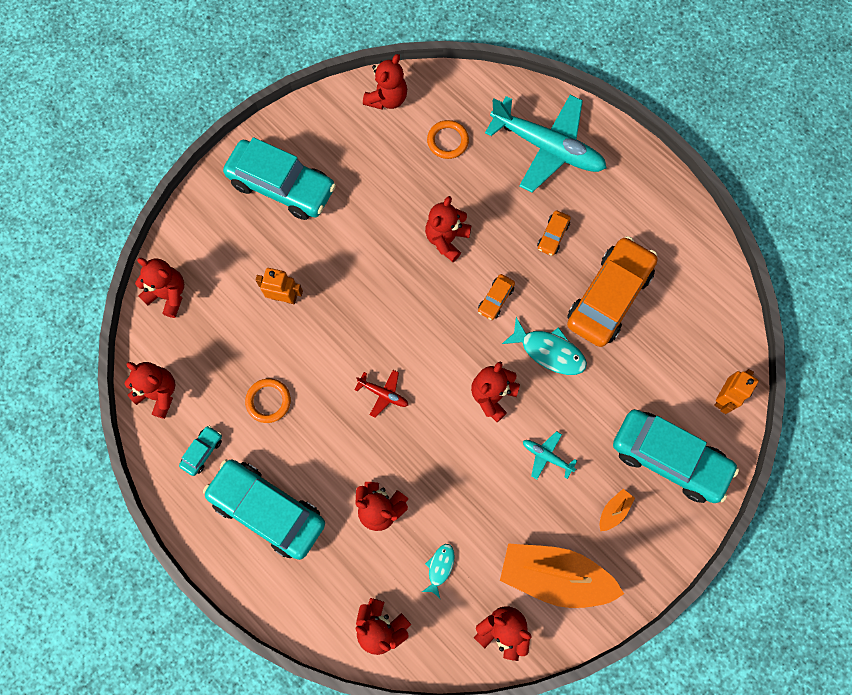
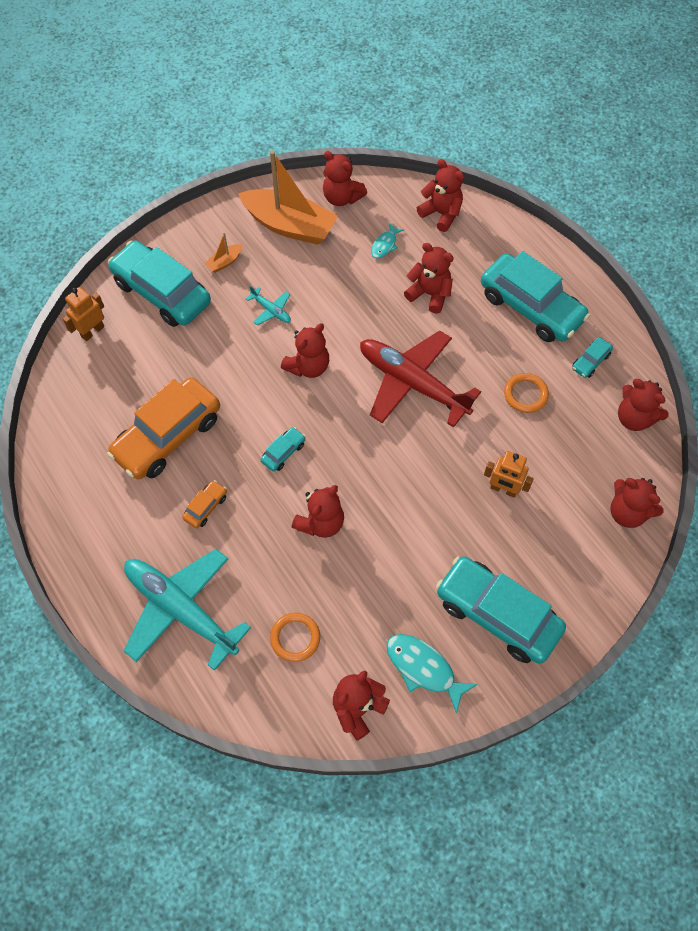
camera: 170 degrees left, 10 degrees down
red plane [354,370,408,418] -> red plane [360,330,481,427], size x2.39
orange car [478,274,515,320] -> turquoise car [261,427,306,471]
turquoise fish [502,317,587,375] -> turquoise fish moved to [387,634,478,714]

